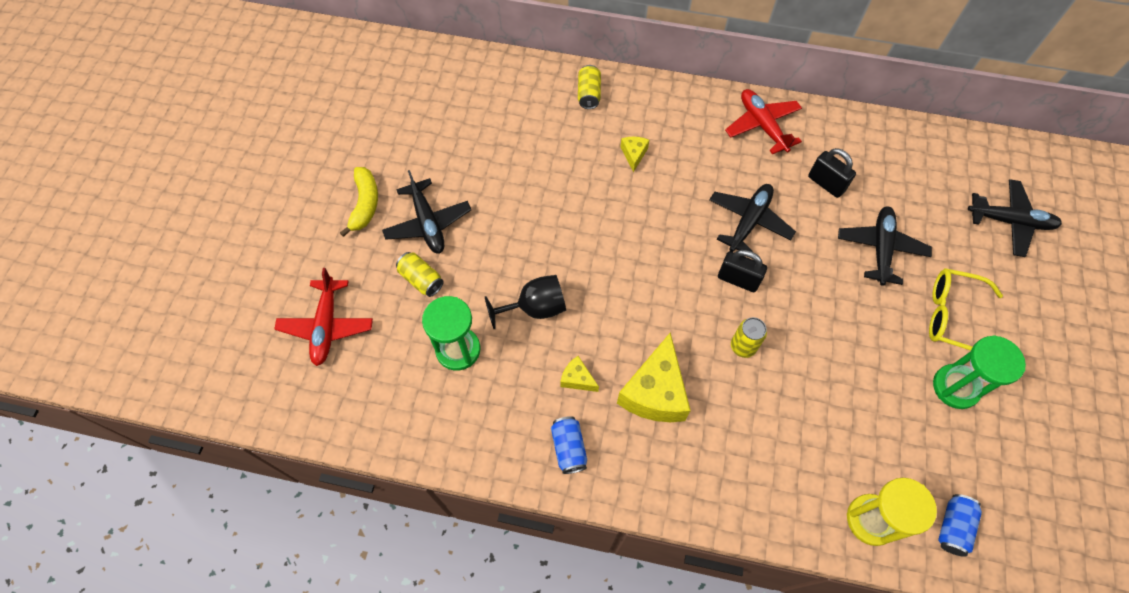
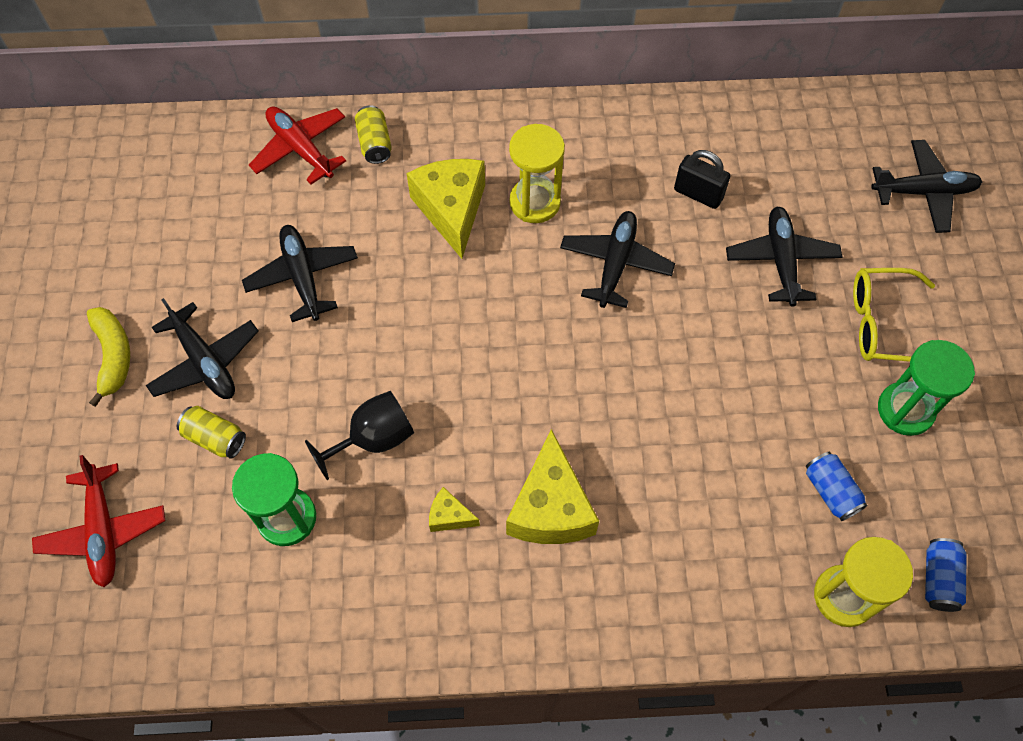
camera: 15 degrees left, 0 degrees up
blue can [551,416,587,474] -> blue can moved to [806,452,868,521]
yellow cheese [621,137,649,172] -> yellow cheese [407,159,485,259], size x2.12
black padlock [718,250,767,292] -> none
red plane [725,89,802,154] -> red plane moved to [249,106,346,184]
yellow can [731,317,767,358] -> none
none -> black plane [242,225,358,322]
none -> yellow hourglass [509,124,565,223]

